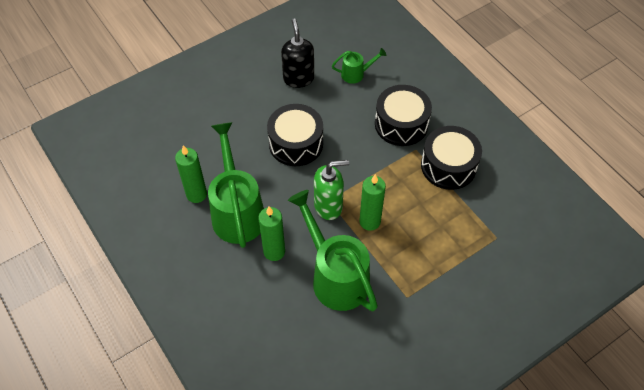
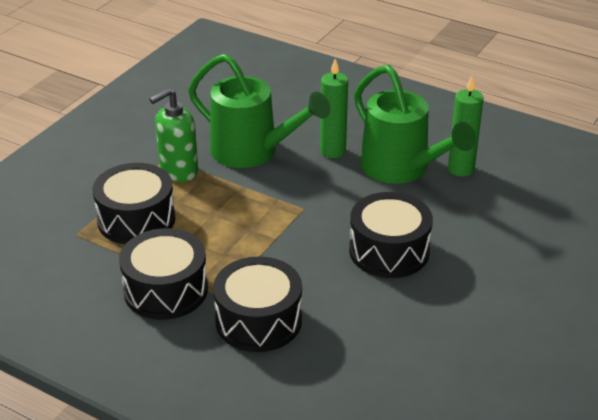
camera: 155 degrees right, 20 degrees down
black soap dispenser [281,18,314,88] -> none
green soap dispenser [314,160,349,220] -> green soap dispenser moved to [149,88,198,182]
green watering can [332,48,386,84] -> none
green candle [359,174,386,231] -> none
none -> black drum [93,163,175,244]

